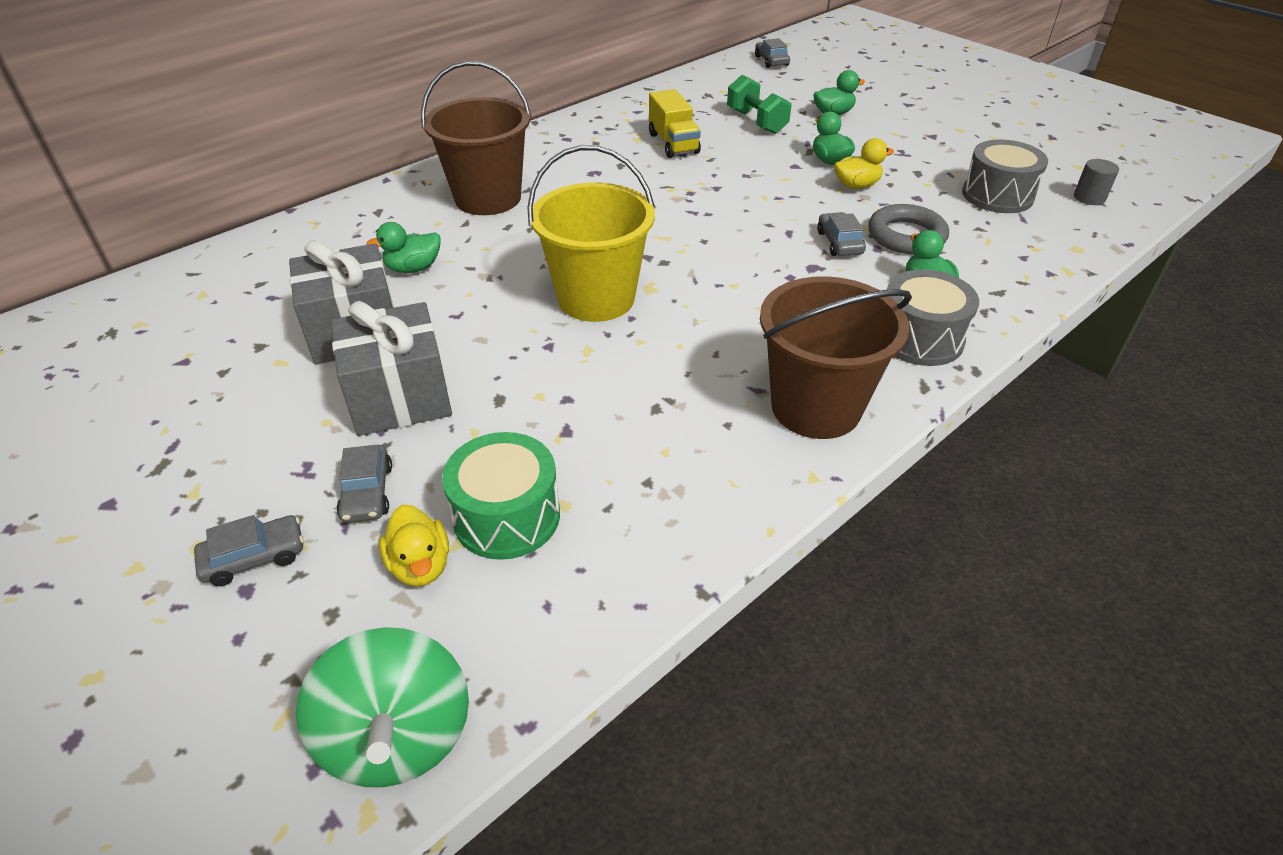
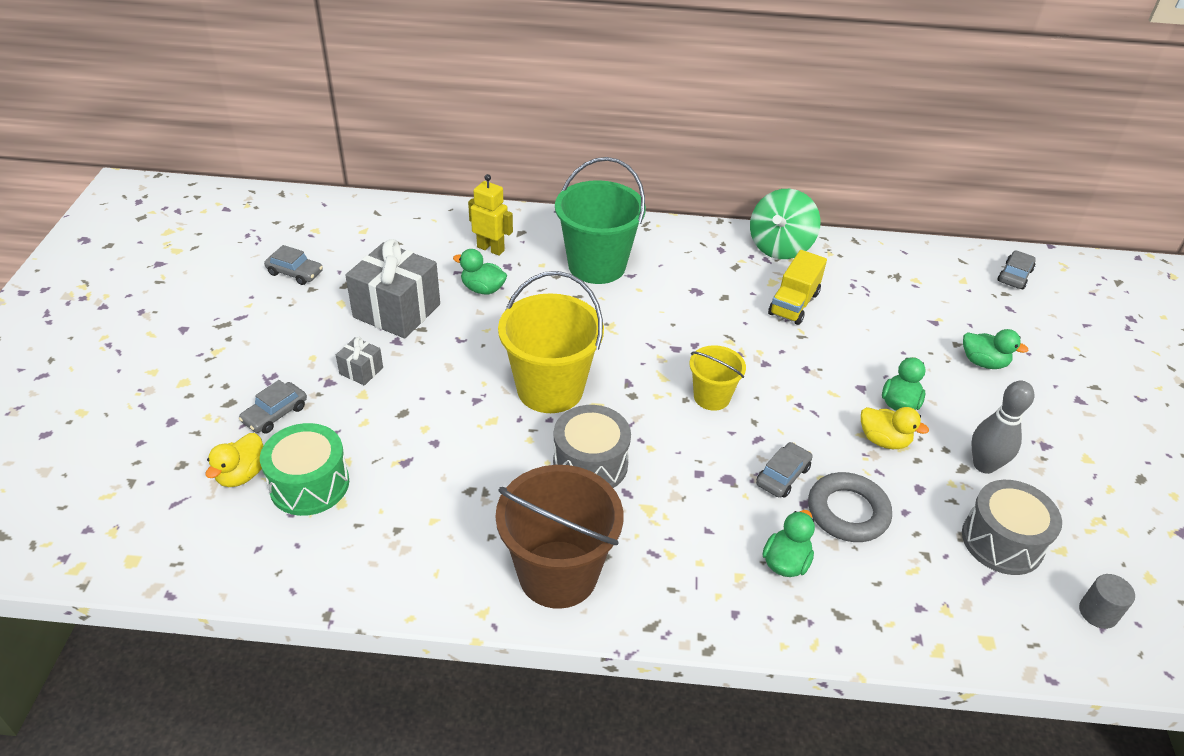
camera: 45 degrees right, 0 degrees up
grey car [194,515,304,586] -> grey car moved to [264,245,323,285]
green spinning top [296,627,469,787] -> green spinning top moved to [750,189,821,259]
grey gift [331,301,452,436] -> grey gift [336,337,383,386], size x0.46
brown bucket [421,61,531,215] -> green bucket [555,157,646,284]
green dumbbell [727,75,792,134] -> none
grey drum [887,269,979,366] -> grey drum moved to [553,405,631,488]
none -> yellow robot [468,174,513,256]
none -> yellow bucket [690,345,746,411]
none -> grey bowling pin [971,381,1034,474]

